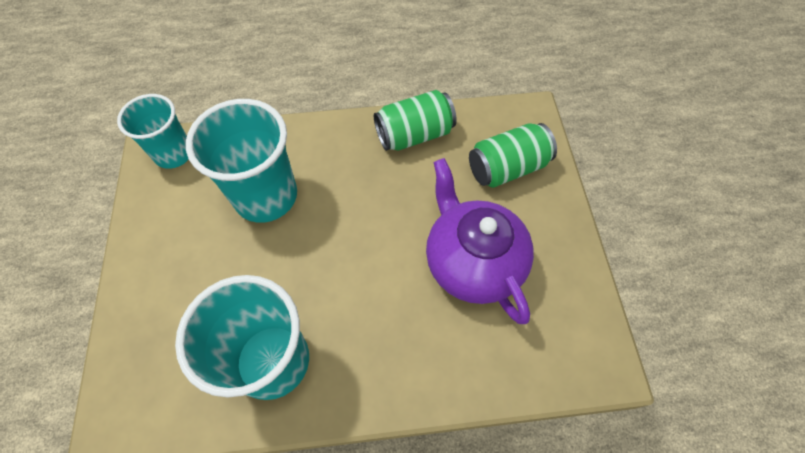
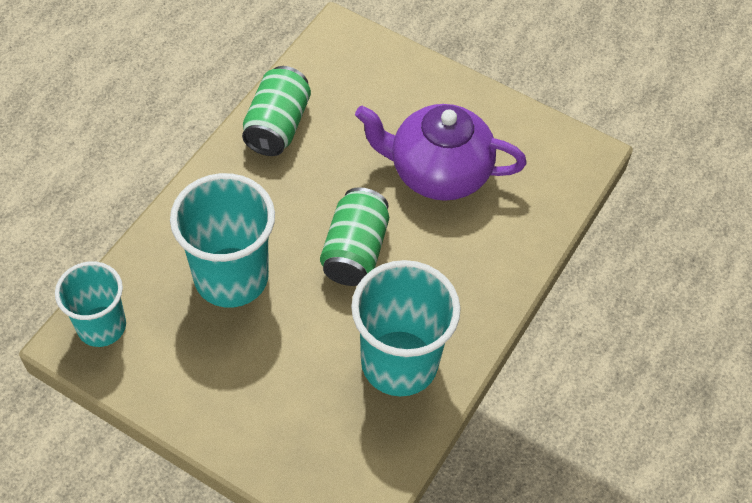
camera: 55 degrees left, 5 degrees down
green can [469,123,557,188] -> green can moved to [320,187,389,286]

